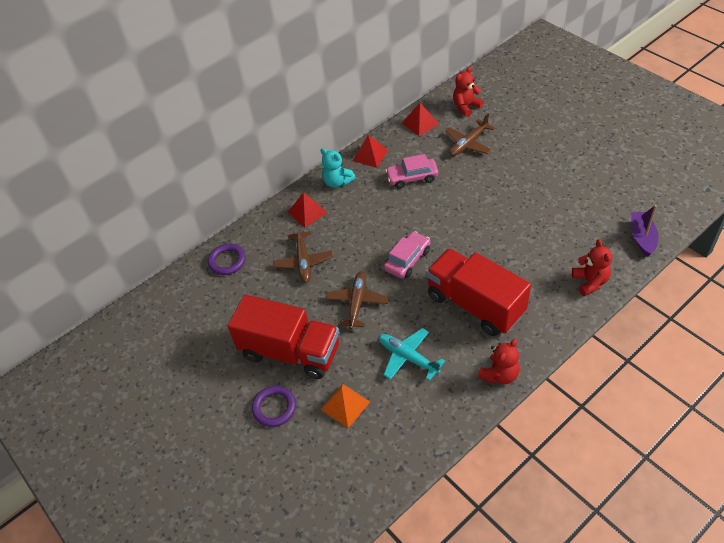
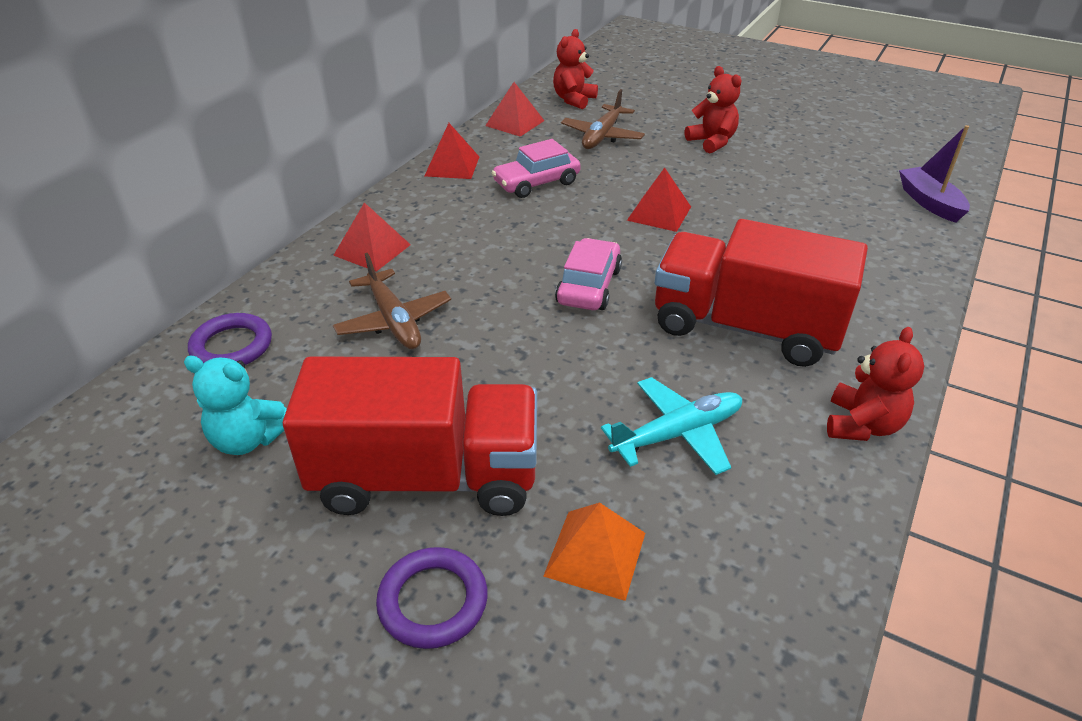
camera: 25 degrees left, 10 degrees down
turquoise teddy bear [320,148,356,188] -> turquoise teddy bear moved to [184,356,287,455]
brown plane [326,271,389,329] -> none
turquoise plane [378,328,445,381] -> turquoise plane turned 135 degrees clockwise [601,377,742,475]
red teddy bear [572,239,612,296] -> red teddy bear moved to [685,66,741,153]
none -> red pyramid [627,167,691,232]

